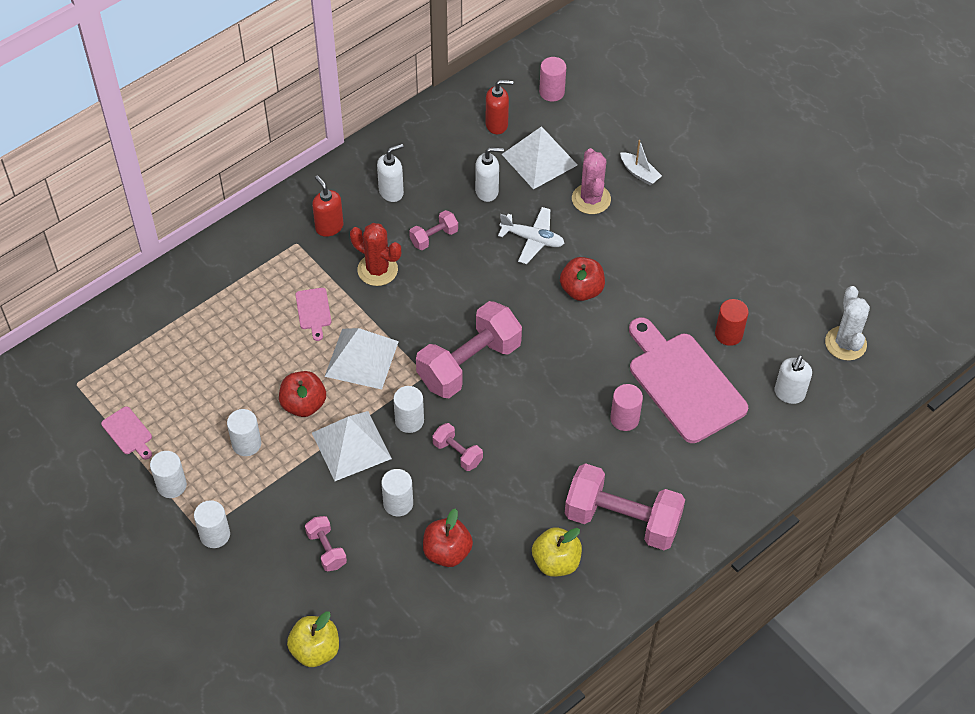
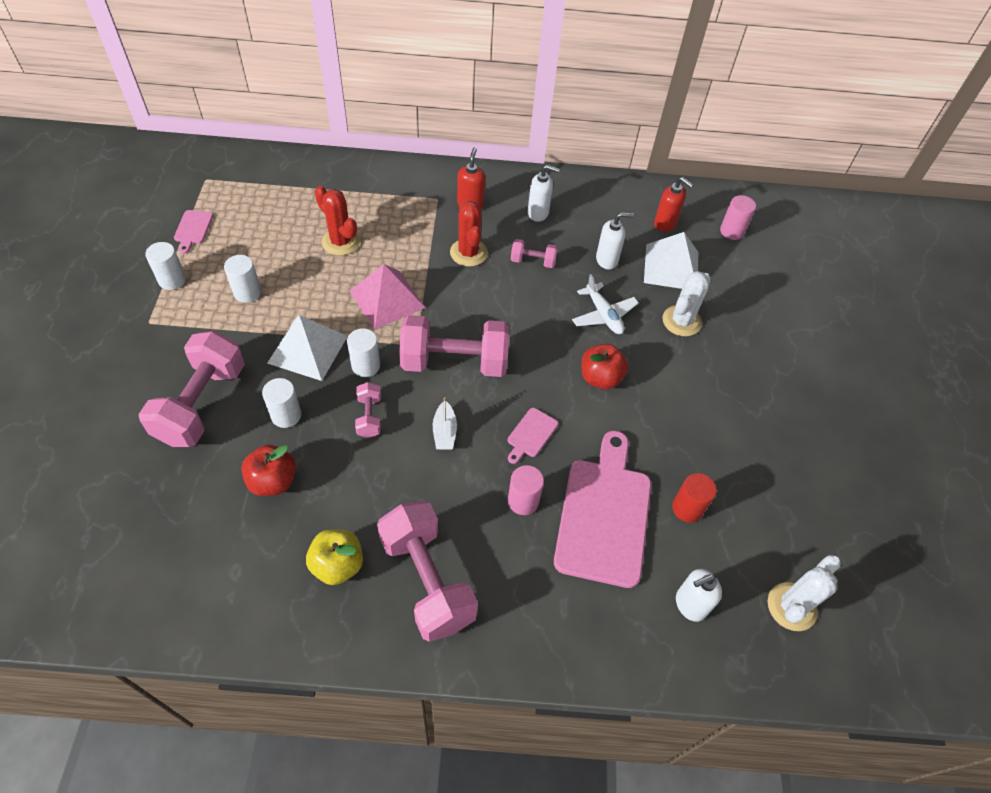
camera: 40 degrees right, 0 degrees up
white cylinder [194,500,230,548] -> none
red apple [279,371,326,417] -> none
yellow apple [287,611,339,667] -> none
pink cutting board [296,288,331,341] -> pink cutting board moved to [508,408,558,464]
pink dumbbell [305,516,347,571] -> pink dumbbell [138,331,245,447], size x2.13
white pyramid [324,328,399,390] -> pink pyramid [349,264,425,330]
white soap dispenser [475,148,504,202] -> white soap dispenser turned 45 degrees counterclockwise [596,212,634,270]
pink cactus [572,148,611,214] -> white cactus [662,271,711,336]
white boat [620,140,662,185] -> white boat moved to [433,397,457,450]
none -> red cactus [315,186,360,256]

